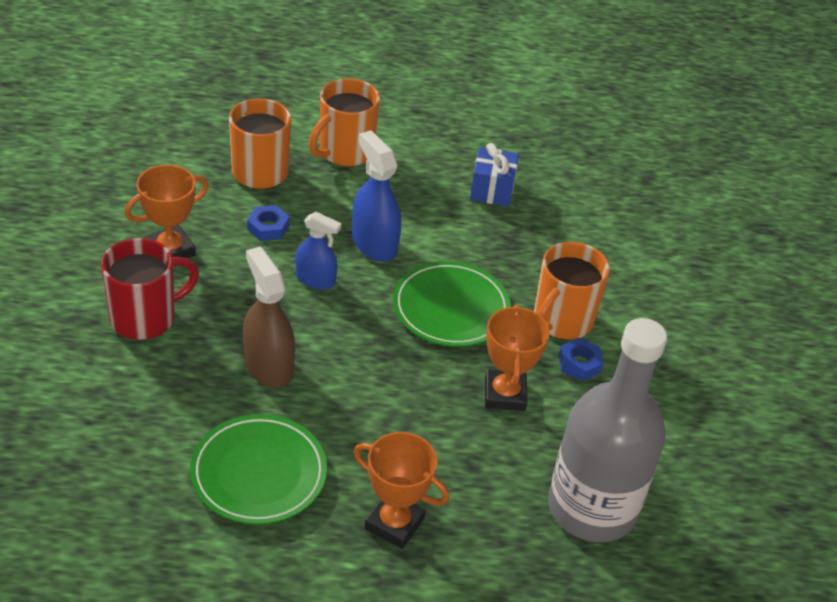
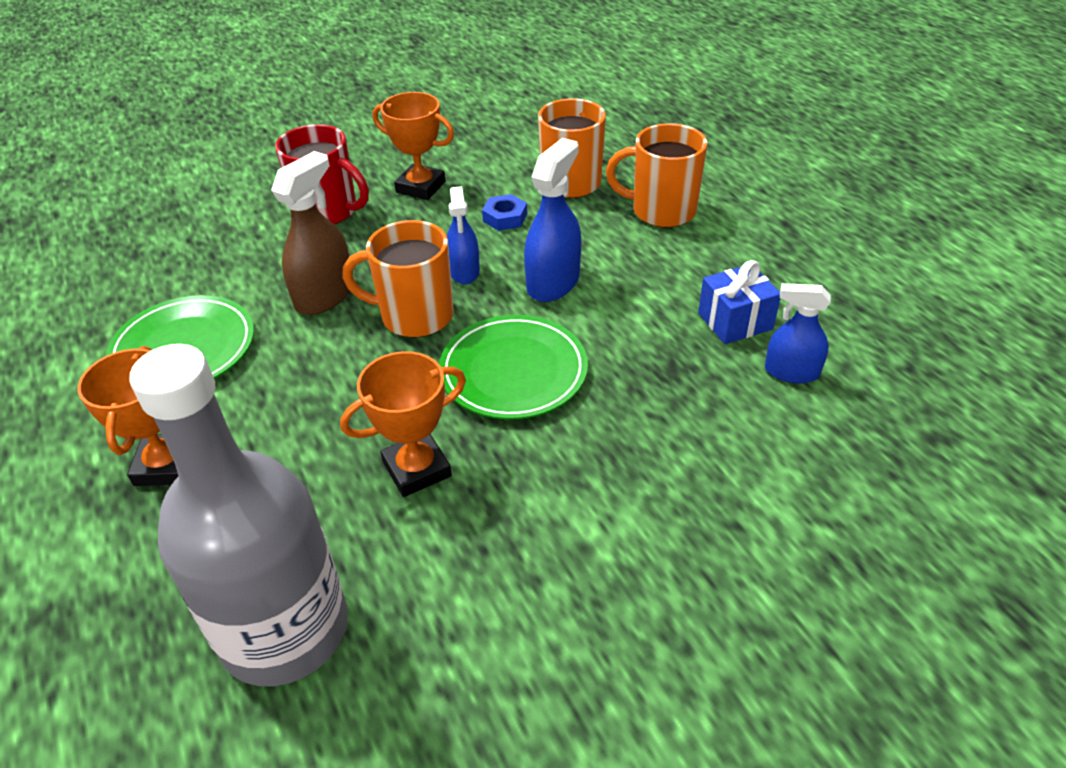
camera: 65 degrees right, 0 degrees up
orange mug [534,242,610,340] -> orange mug moved to [342,220,454,338]
blue nut [559,338,603,381] -> none
none -> blue spray bottle [765,283,831,383]

